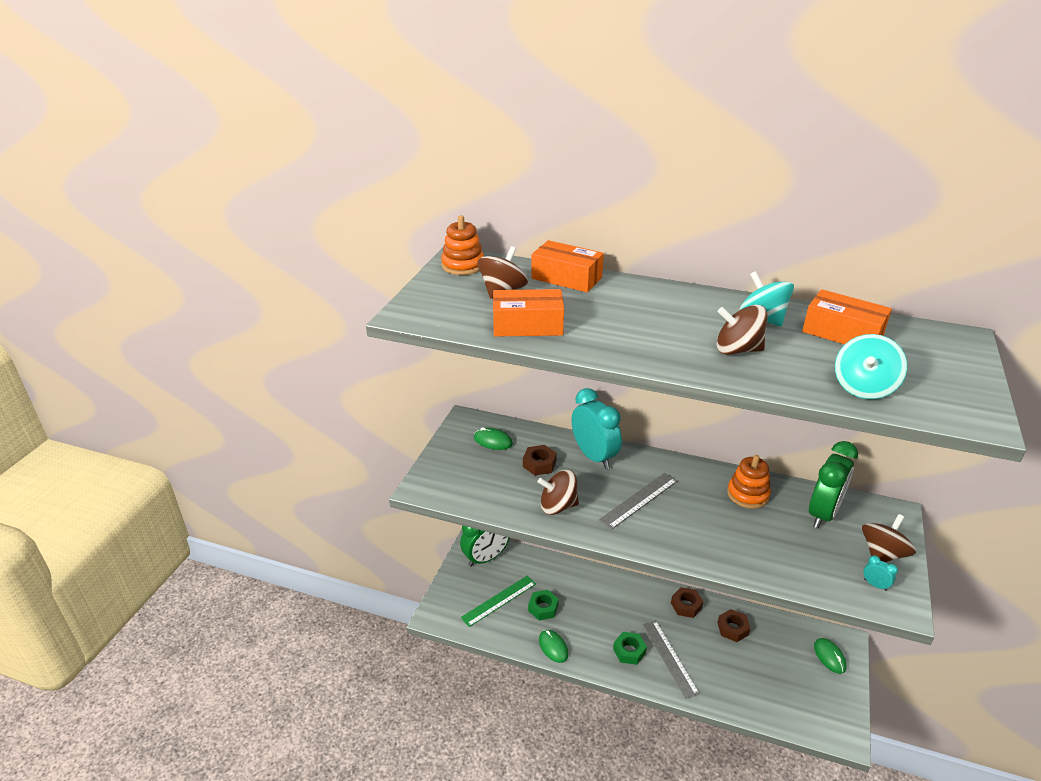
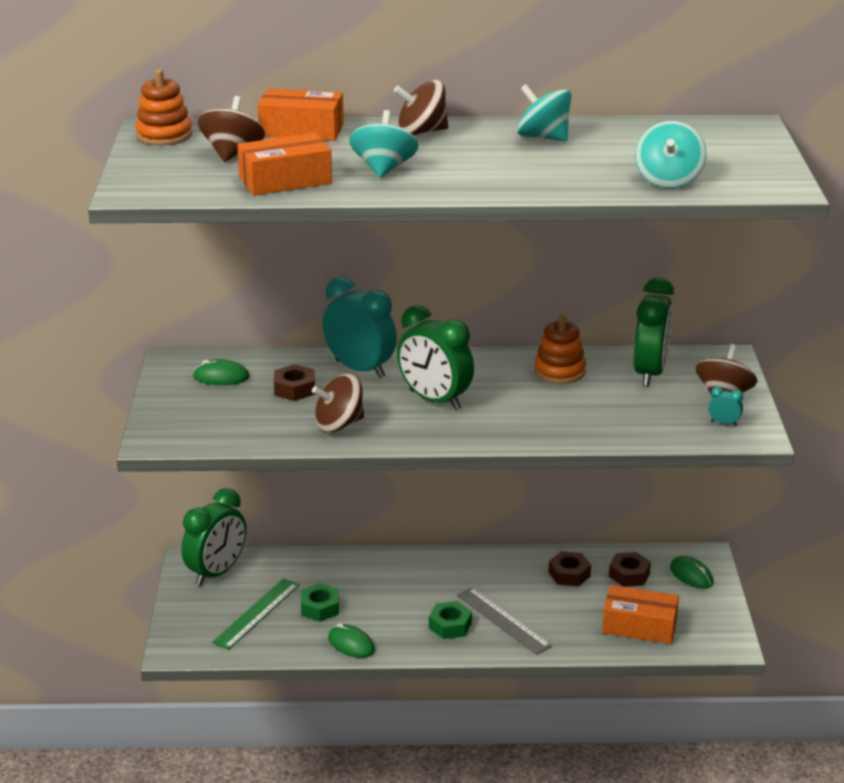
camera: 20 degrees left, 5 degrees down
grey ruler [599,473,677,529] -> green clock [397,305,474,410]
brown nut [671,587,703,618] -> brown nut moved to [609,552,651,587]
brown spinning top [716,305,768,355] -> brown spinning top moved to [394,80,448,135]
orange box [802,289,892,344] -> orange box moved to [602,585,679,644]
none -> turquoise spinning top [349,110,418,178]

